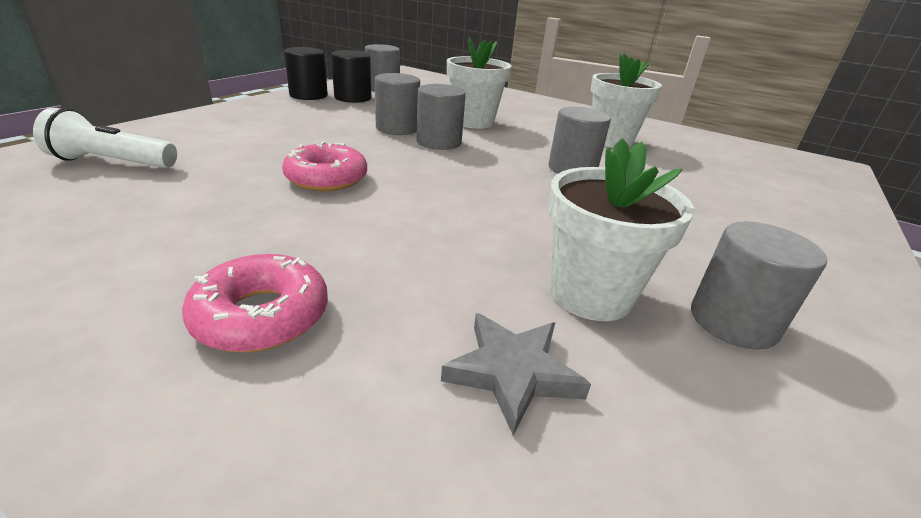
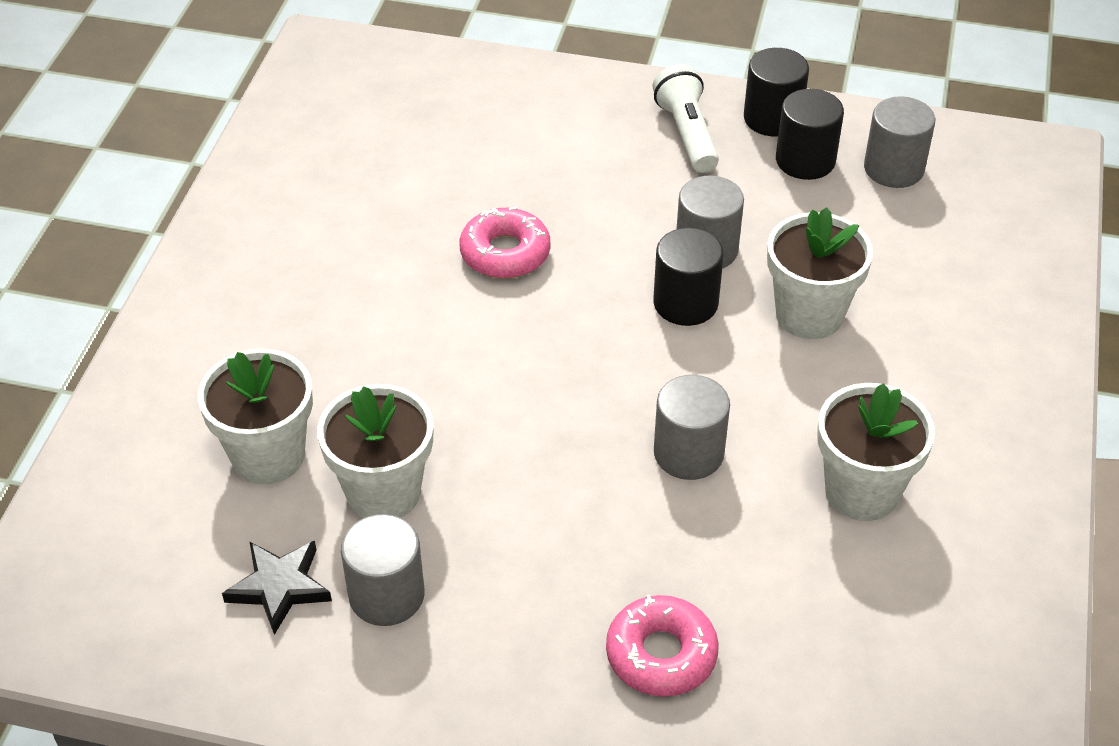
camera: 75 degrees right, 15 degrees up
white flashlight [33,108,177,168] -> white flashlight moved to [653,64,719,173]
pink donut [182,254,328,352] -> pink donut moved to [606,595,719,697]
grey cylinder [416,84,466,150] -> black cylinder [653,228,724,326]
grey star [441,313,591,435] -> white flower pot [198,348,313,485]
none -> black star [222,541,332,635]

